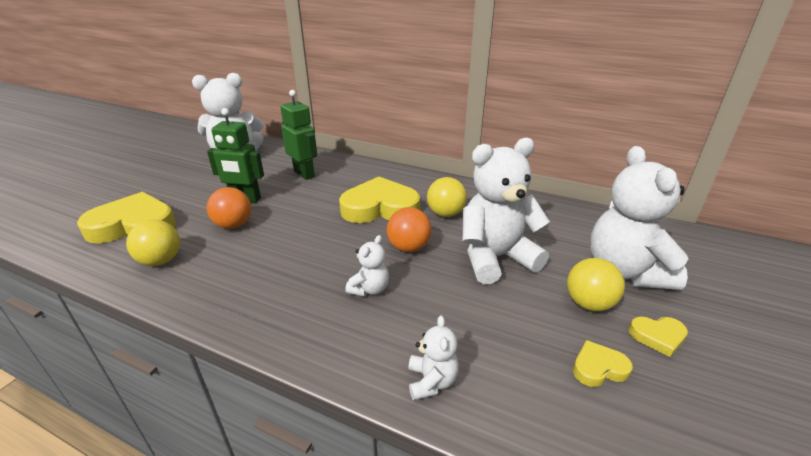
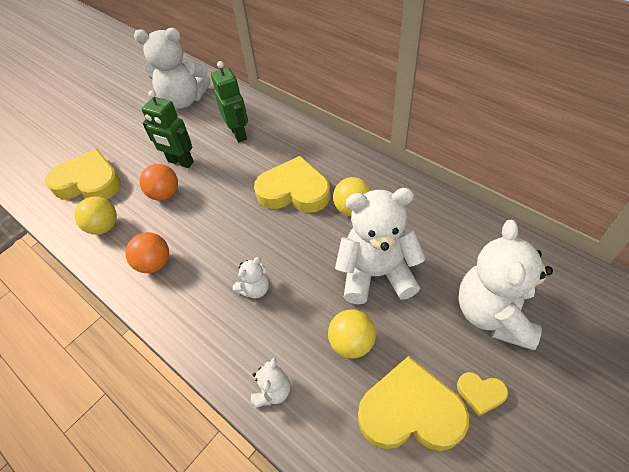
camera: 20 degrees right, 20 degrees up
orange ball [387,207,431,252] -> orange ball moved to [126,232,169,273]
yellow ball [567,258,625,311] -> yellow ball moved to [328,309,376,359]
yellow heart [573,340,633,387] -> yellow heart [358,356,469,451], size x2.18

